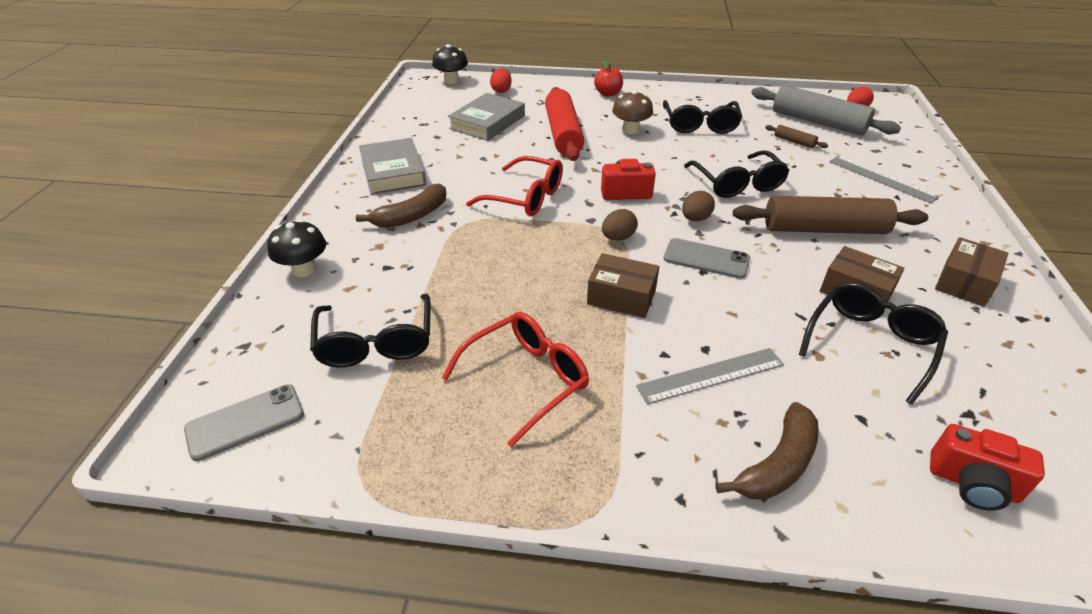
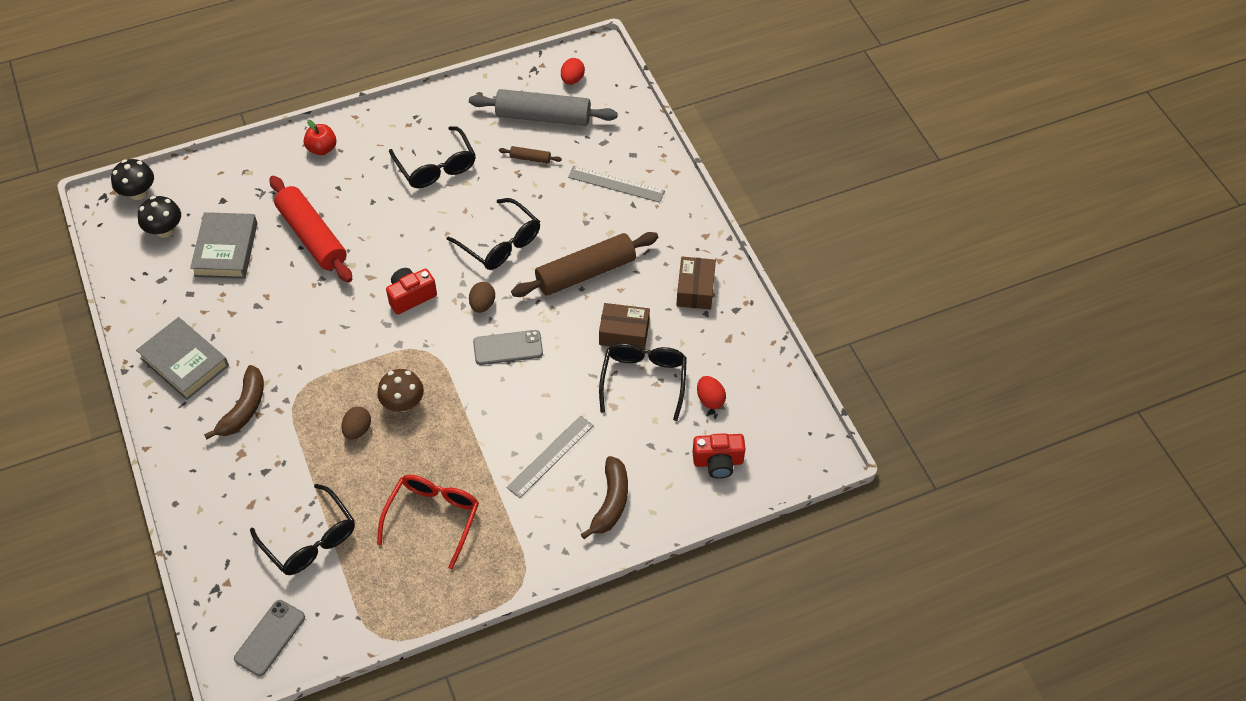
camera: 30 degrees left, 15 degrees up
black mushroom [267,219,326,277] -> black mushroom moved to [138,196,181,238]
red glasses [466,156,563,217] -> none
red egg [490,68,512,93] -> red egg moved to [697,376,726,409]
brown box [587,253,659,318] -> none
brown egg [602,209,638,241] -> brown egg moved to [341,407,371,440]
brown mushroom [612,90,653,134] -> brown mushroom moved to [377,369,424,412]

